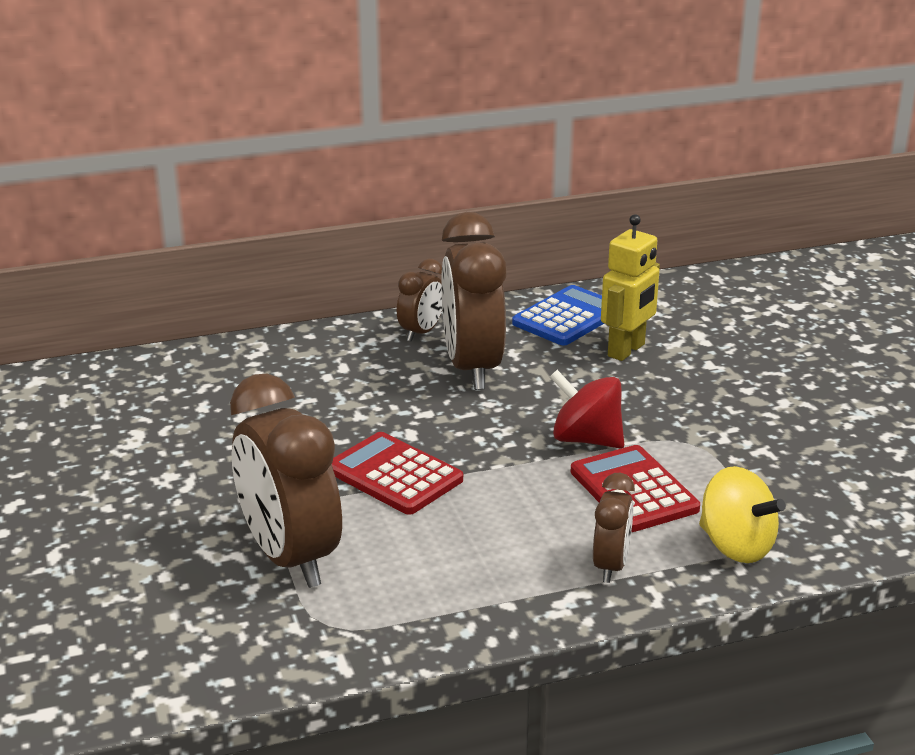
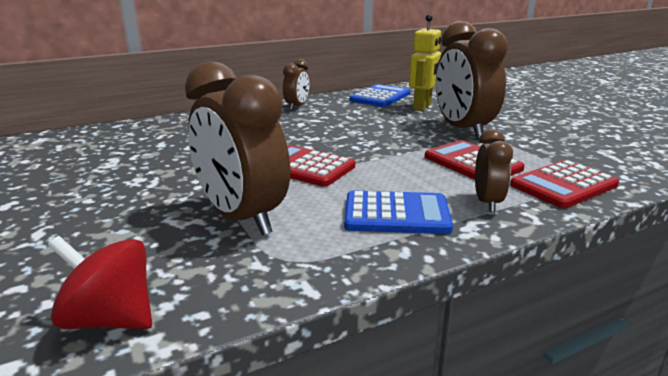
camera: 10 degrees left, 5 degrees down
brown clock [441,212,507,390] -> brown clock moved to [436,21,508,140]
red spinning top [550,370,624,448] -> red spinning top moved to [48,236,152,329]
yellow spinning top [699,466,786,563] -> red calculator [510,160,619,208]
none -> blue calculator [344,190,453,234]

